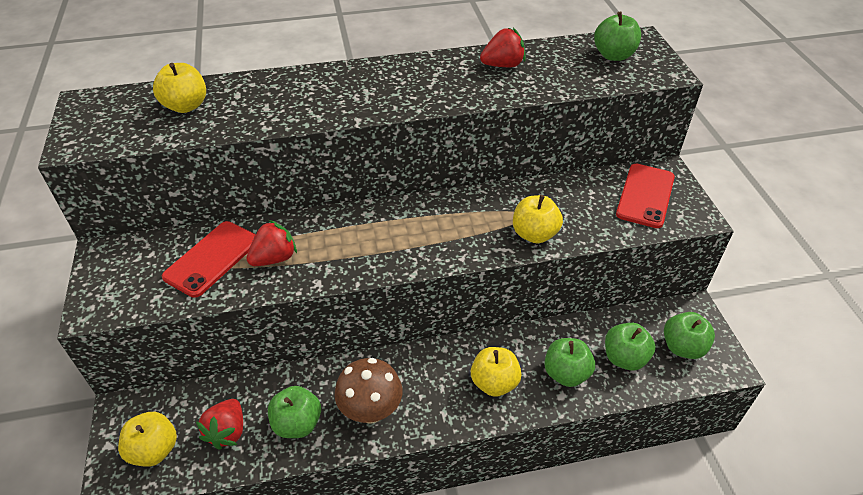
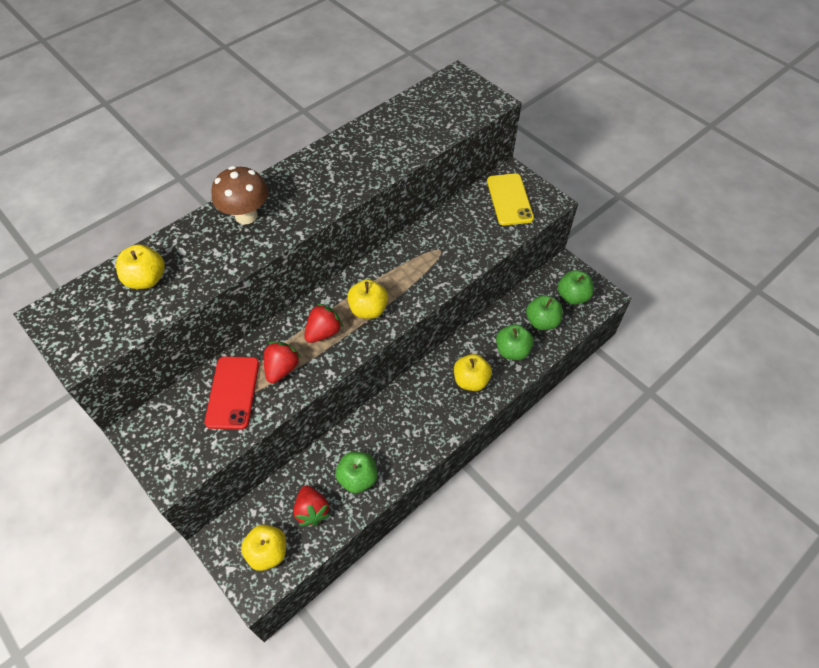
camera: 30 degrees left, 10 degrees up
brown mushroom [335,358,402,424] -> brown mushroom moved to [211,166,268,224]
red strawberry [480,28,526,67] -> red strawberry moved to [304,303,343,343]
yellow apple [513,195,563,243] -> yellow apple moved to [347,279,388,319]
green apple [594,11,641,61] -> none
red phone [616,164,675,228] -> yellow phone [487,173,534,226]

